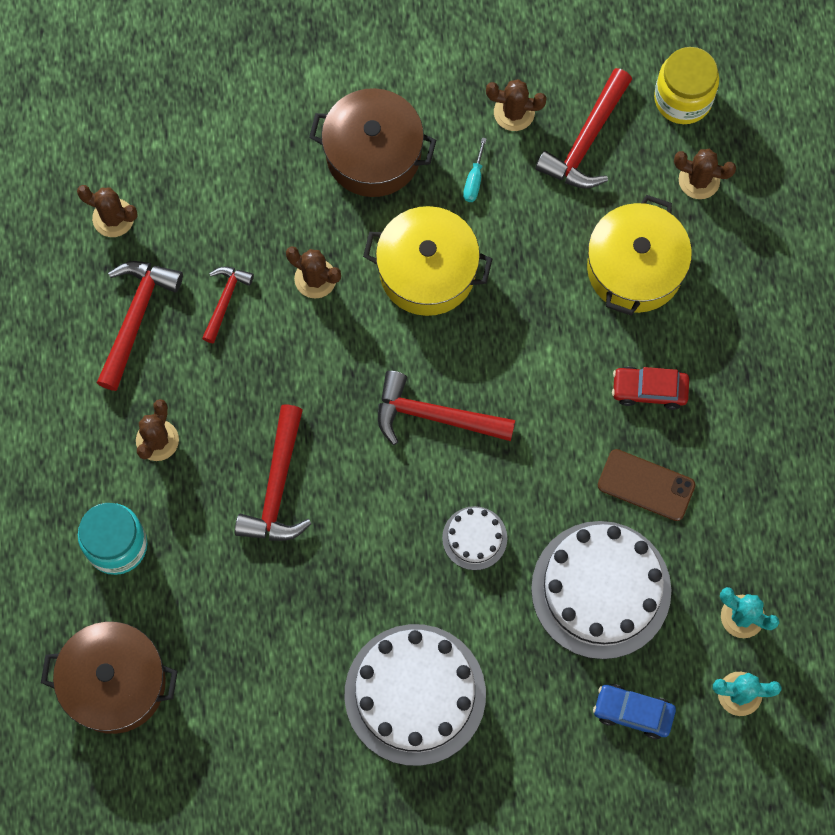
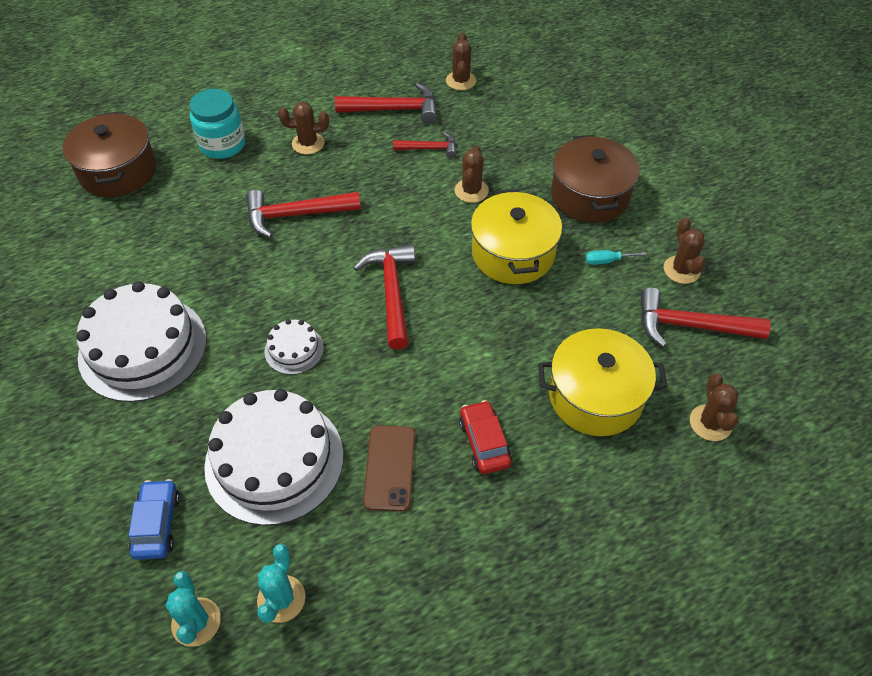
camera: 70 degrees right, 20 degrees down
yellow jar [654,47,719,124] -> none

